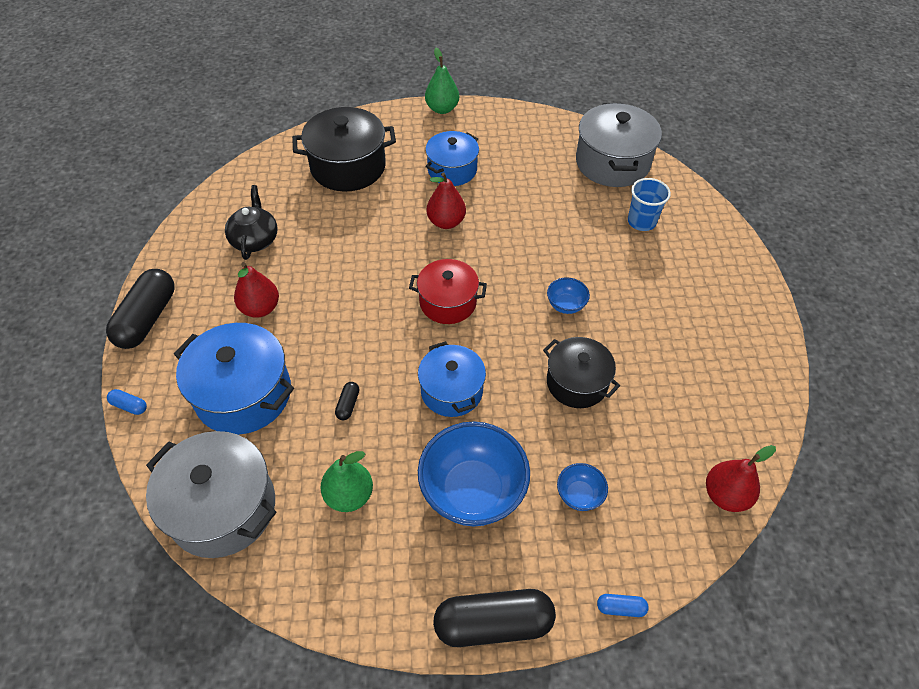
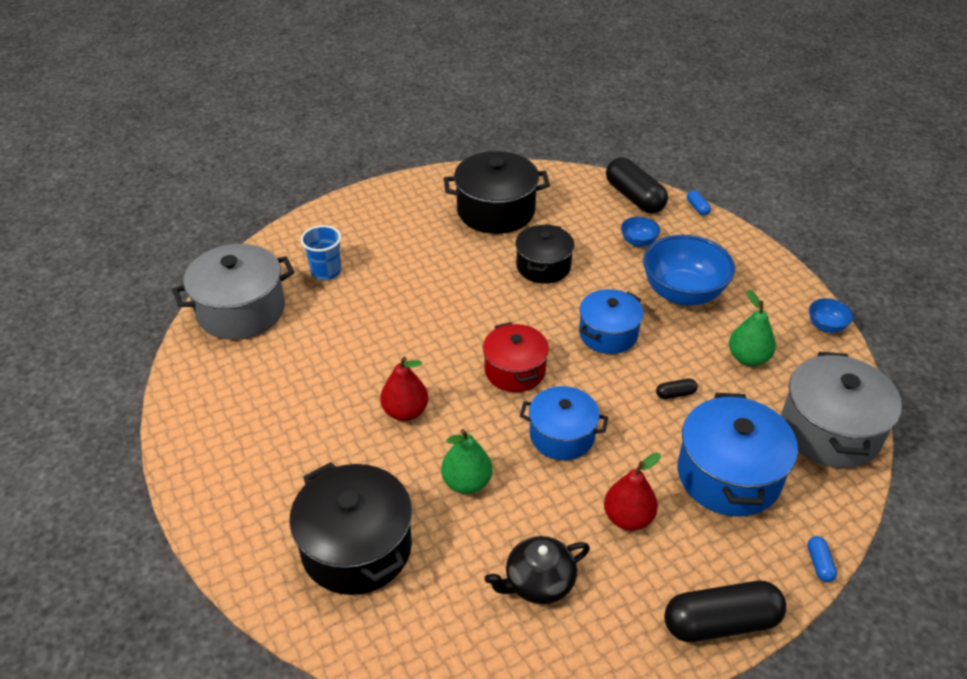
camera: 115 degrees left, 10 degrees down
green pear [425,48,459,114] -> green pear moved to [441,429,493,494]
blue pot [425,131,479,186] -> blue pot moved to [520,386,608,460]
black capsule [433,589,556,647] -> black capsule moved to [606,157,668,214]
blue bowl [547,278,590,314] -> blue bowl moved to [809,298,853,333]
red pear [706,445,776,512] -> none
none -> black pot [444,151,550,234]

